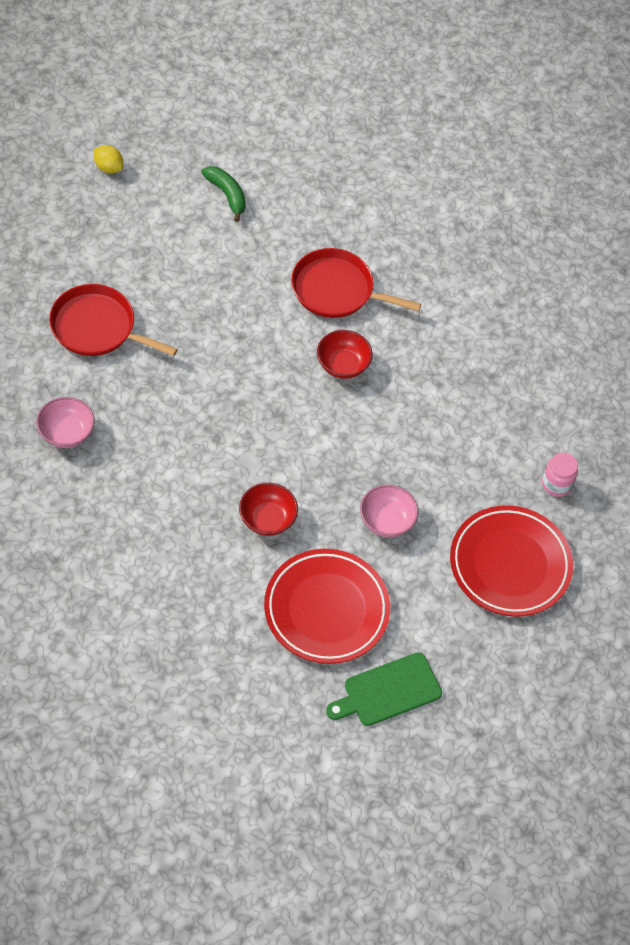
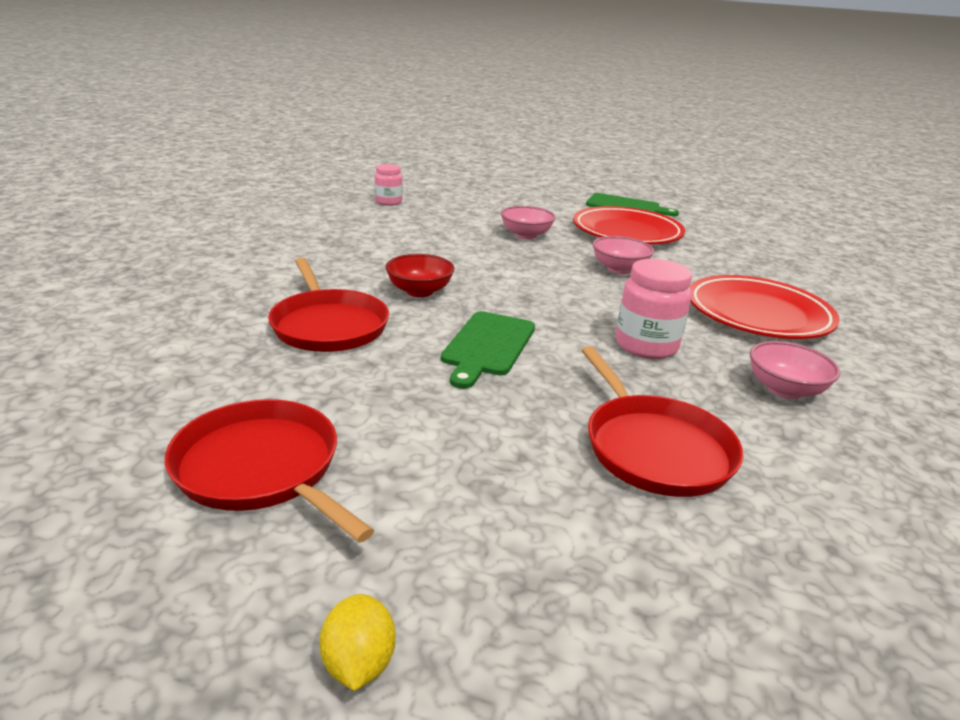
camera: 130 degrees left, 30 degrees down
green banana [201,166,246,222] -> red pan [165,399,374,543]
red bowl [239,483,298,536] -> pink bowl [592,236,654,274]
red plate [450,505,573,617] -> red plate moved to [690,275,840,339]
none -> green cutting board [441,311,535,389]
none -> pink jar [616,259,692,359]

